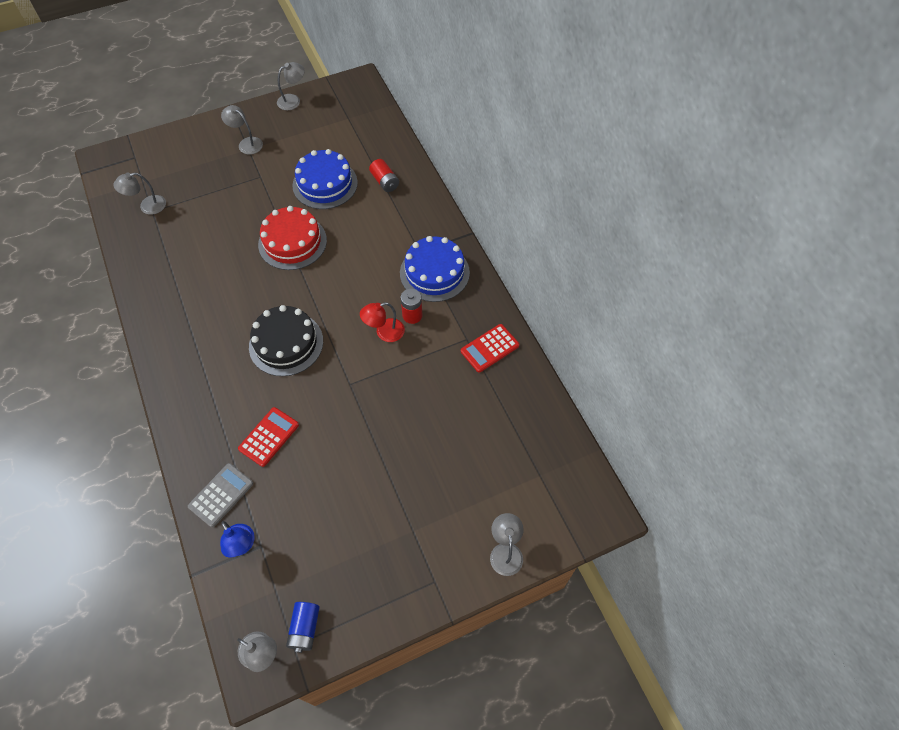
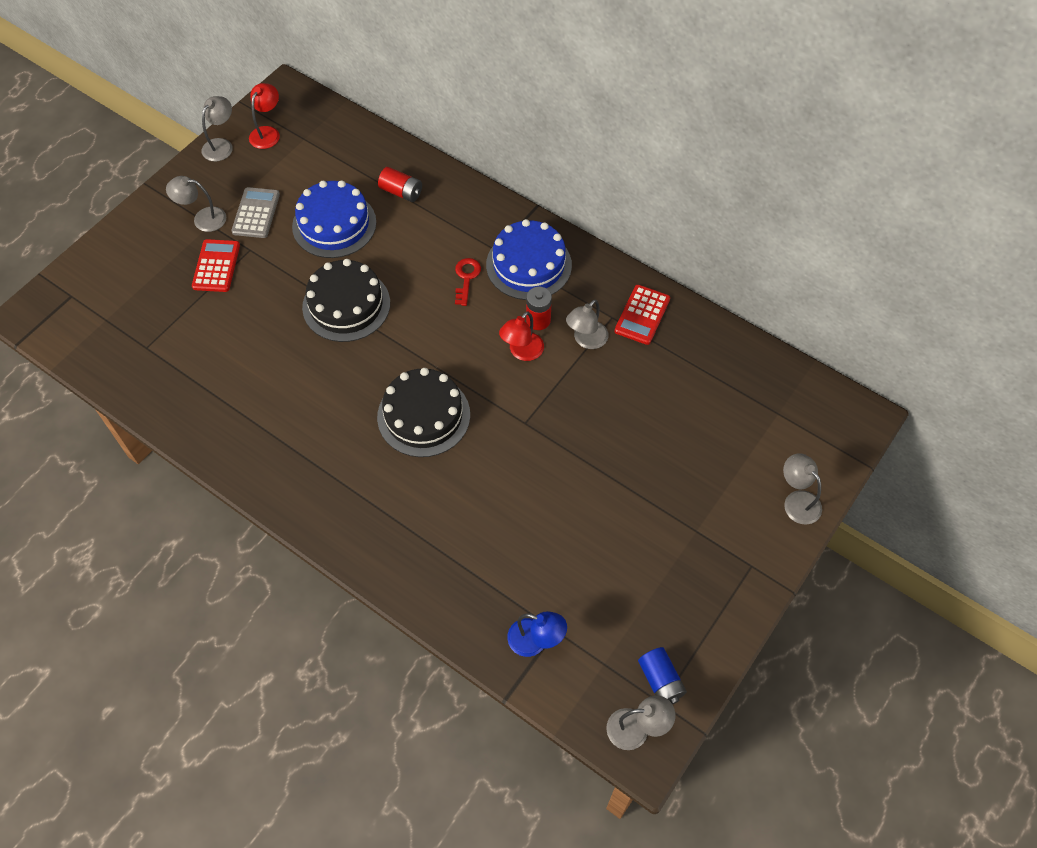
camera: 30 degrees left, 0 degrees up
grey lamp [113,173,166,215] -> grey lamp moved to [566,300,608,349]
grey calculator [188,463,253,527] -> grey calculator moved to [231,187,280,238]
red calculator [238,407,299,467] -> red calculator moved to [192,239,240,292]
red cake [258,206,327,270] -> black cake [302,259,390,342]
none -> red lamp [249,83,280,149]
none -> red key [455,258,481,306]

